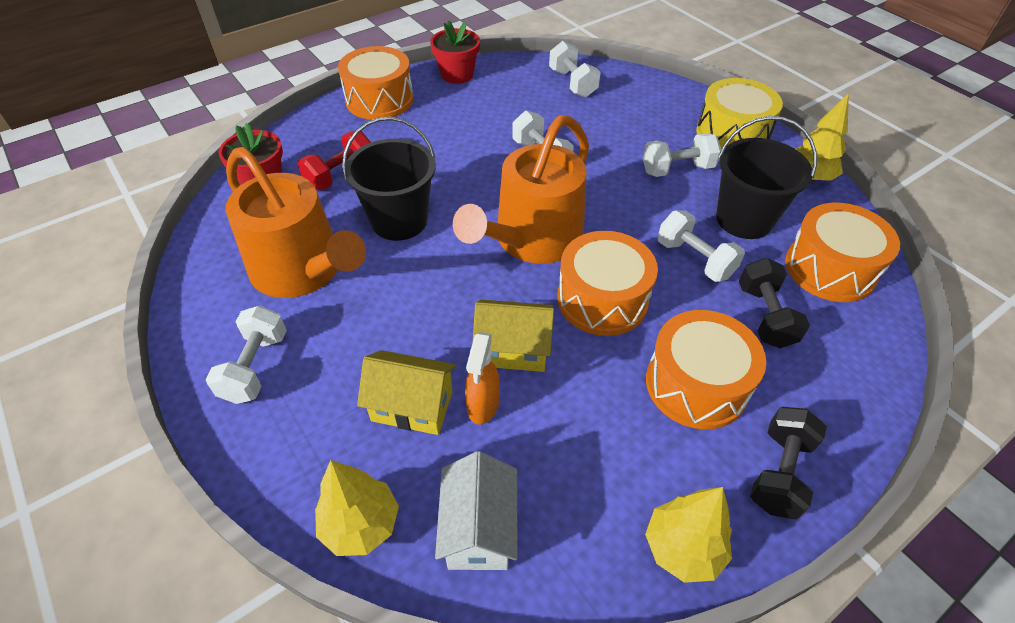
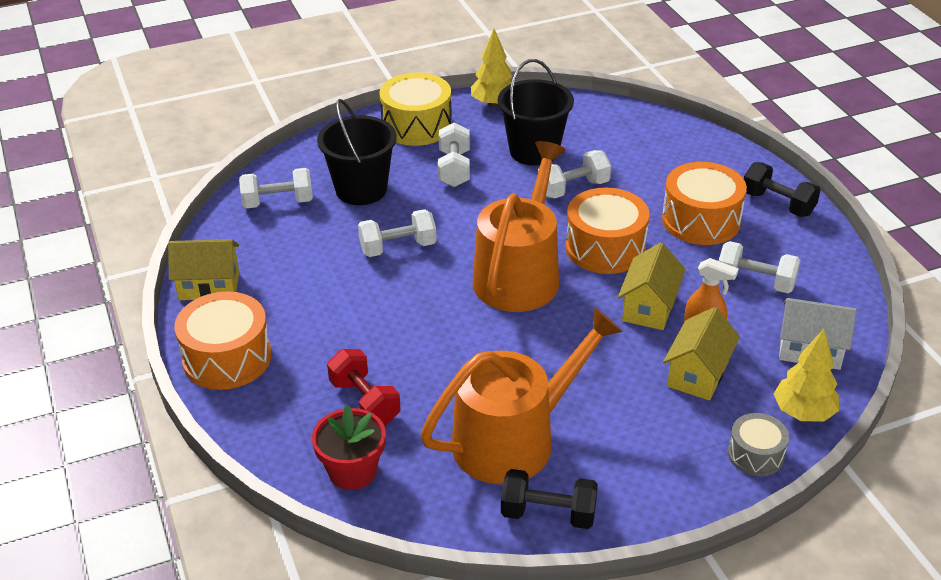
camera: 75 degrees left, 10 degrees down
white dumbbell [206,305,287,404] -> white dumbbell moved to [719,241,801,293]
black bucket [342,116,436,241] -> black bucket moved to [317,99,397,205]
red flower pot [430,21,480,84] -> yellow house [168,239,239,300]
orange watering can [453,115,589,264] -> orange watering can turned 120 degrees counterclockwise [473,141,565,312]
yellow tree [645,487,732,583] -> none
black dumbbell [739,258,810,348] -> black dumbbell moved to [501,469,598,529]
orange drum [785,203,900,302] -> none
none -> grey drum [728,413,789,476]

